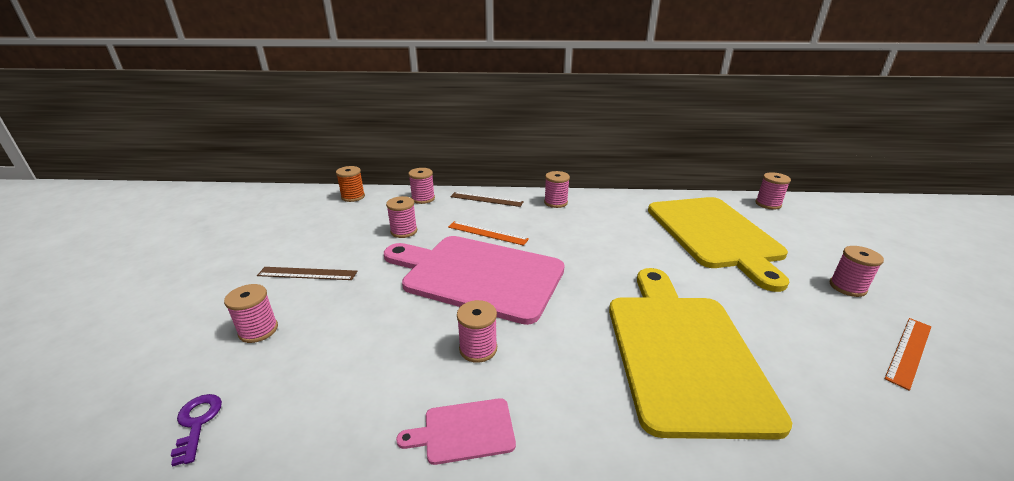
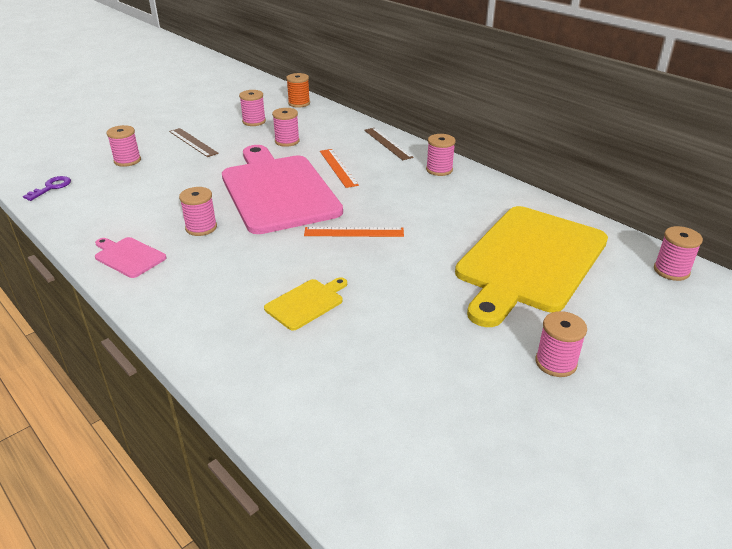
camera: 45 degrees right, 5 degrees up
pink spool [408,168,435,204] -> pink spool moved to [239,90,266,126]
yellow cutting board [609,268,792,440] -> yellow cutting board [264,277,347,331], size x0.41
orange ruler [884,318,931,391] -> orange ruler moved to [304,227,404,237]

